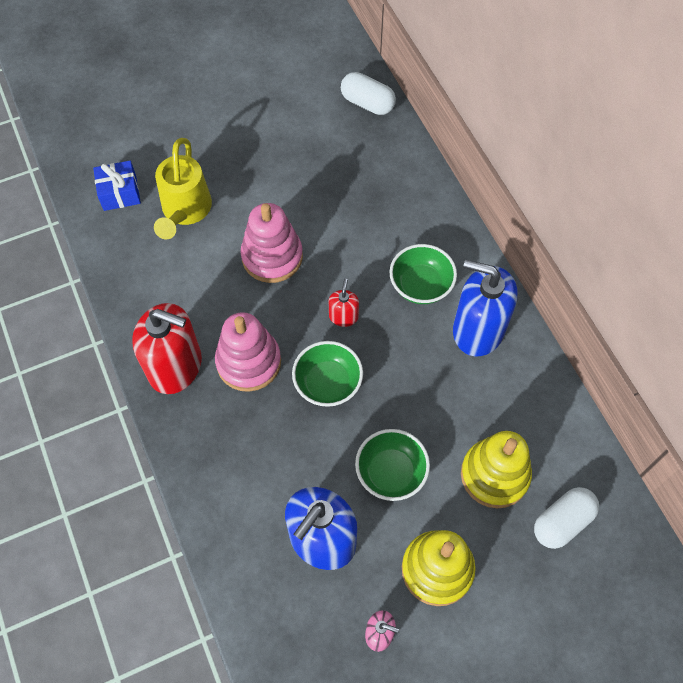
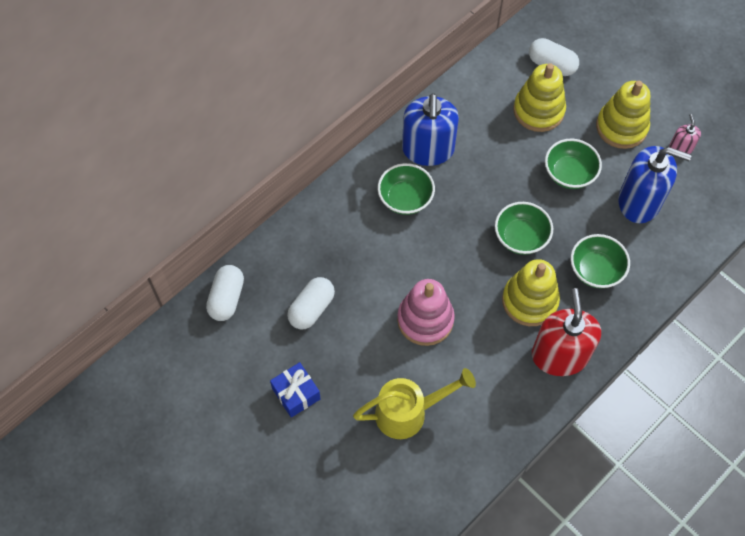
camera: 110 degrees left, 0 degrees up
blue gift [93,161,141,211] -> blue gift moved to [270,362,321,418]
pink stacking toy [215,312,281,392] -> yellow stacking toy [502,259,560,326]
red soap dispenser [329,278,359,327] -> none
none -> white capsule [287,277,335,330]
none -> green bowl [571,234,630,288]

